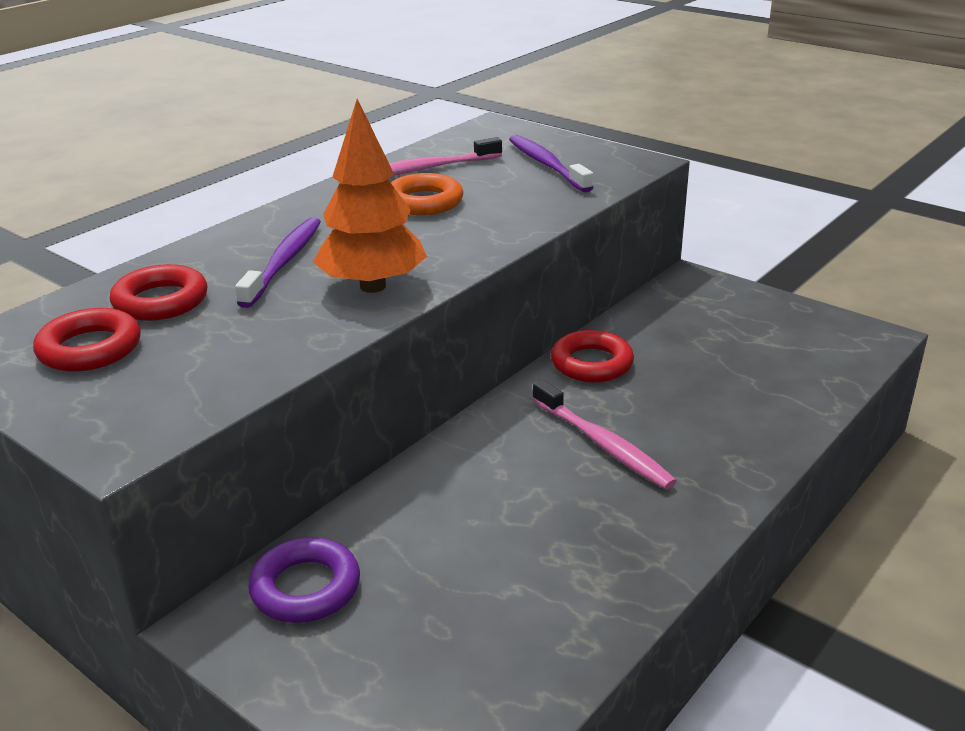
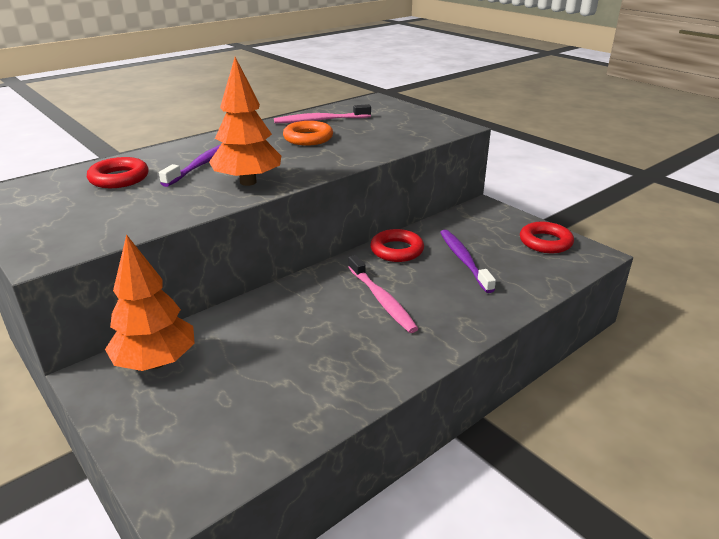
camera: 10 degrees right, 0 degrees up
red ring [33,308,141,372] -> red ring moved to [520,222,574,253]
purple ring [248,537,360,623] -> orange tree [105,234,195,371]
purple toothbrush [509,135,593,192] -> purple toothbrush moved to [440,230,496,293]

